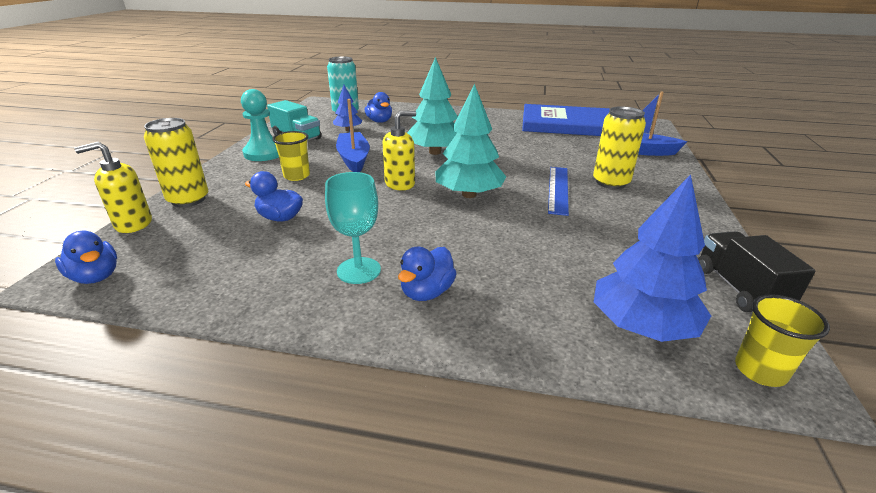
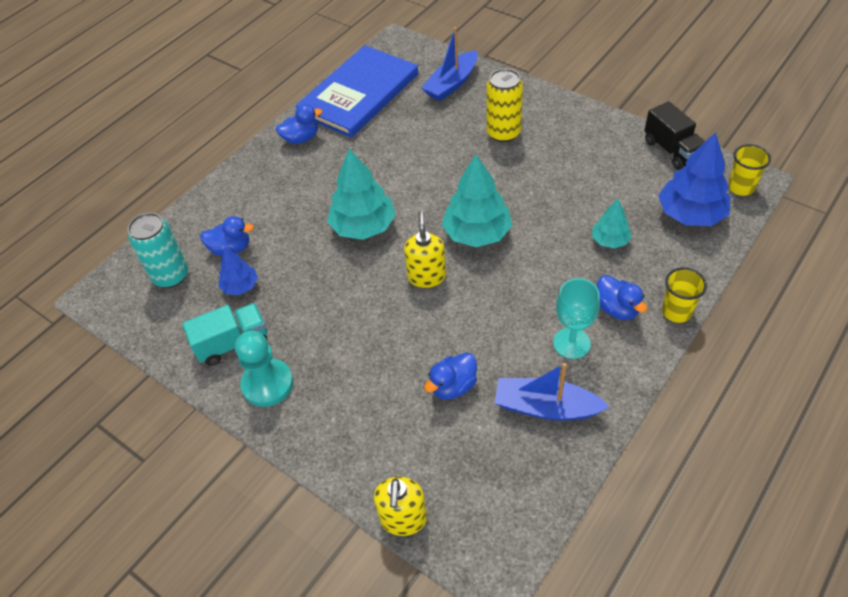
camera: 60 degrees left, 20 degrees up
blue duck [55,231,117,284] -> blue duck moved to [276,104,322,144]
yellow can [144,118,208,207] -> none
yellow cup [272,131,310,181] -> yellow cup moved to [662,267,707,323]
blue boat [336,99,370,172] -> blue boat moved to [495,363,610,421]
blue ruler [548,167,569,216] -> none
black truck [698,231,815,312] -> black truck turned 135 degrees counterclockwise [644,101,705,170]
none -> turquoise tree [592,199,632,248]

